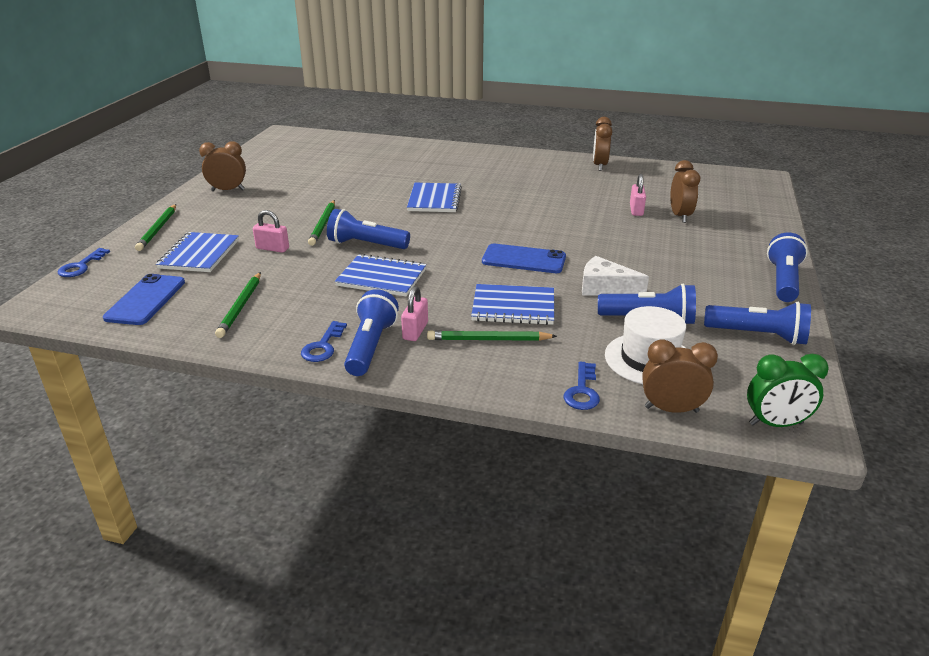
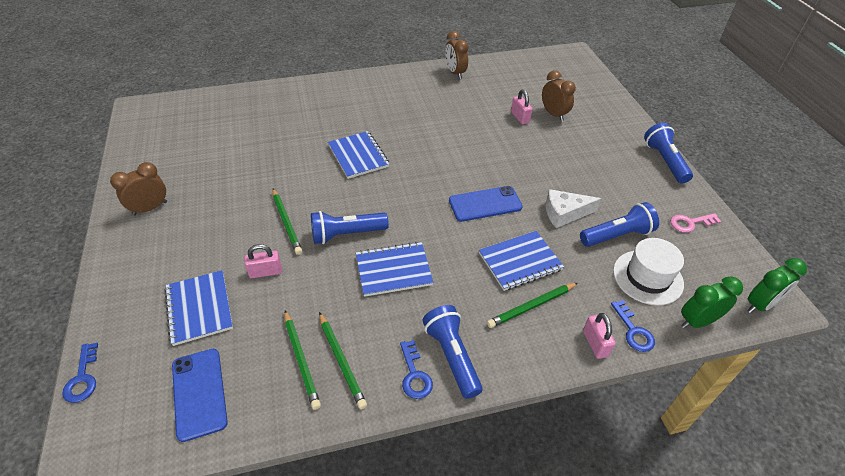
camera: 30 degrees left, 15 degrees up
green pencil [135,204,176,251] -> green pencil moved to [319,312,367,409]
pink padlock [401,286,428,341] -> pink padlock moved to [583,313,616,359]
brown clock [642,339,718,413] -> green clock [681,276,743,328]
blue flashlight [704,302,811,345] -> pink key [670,213,721,233]

